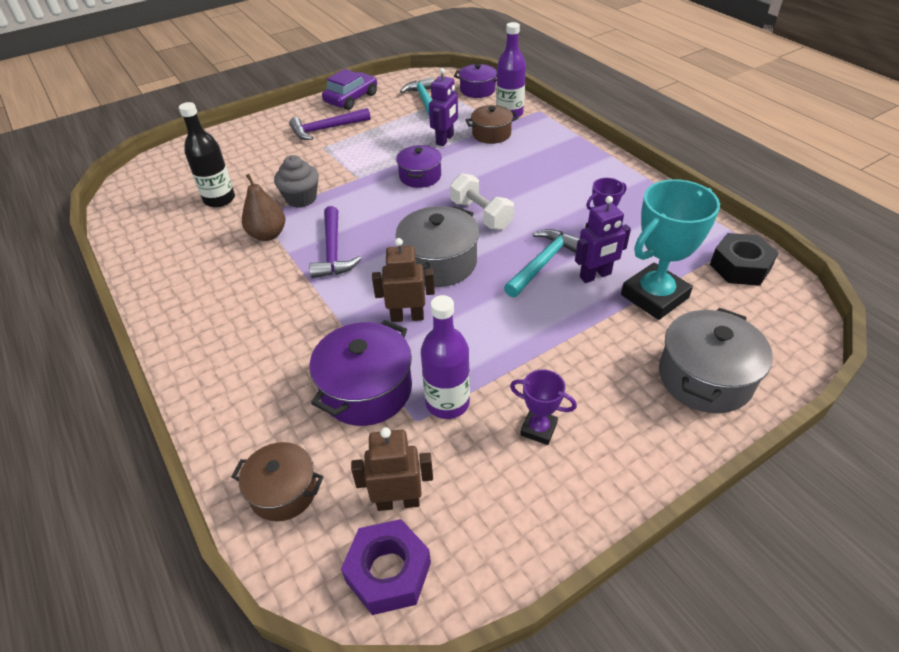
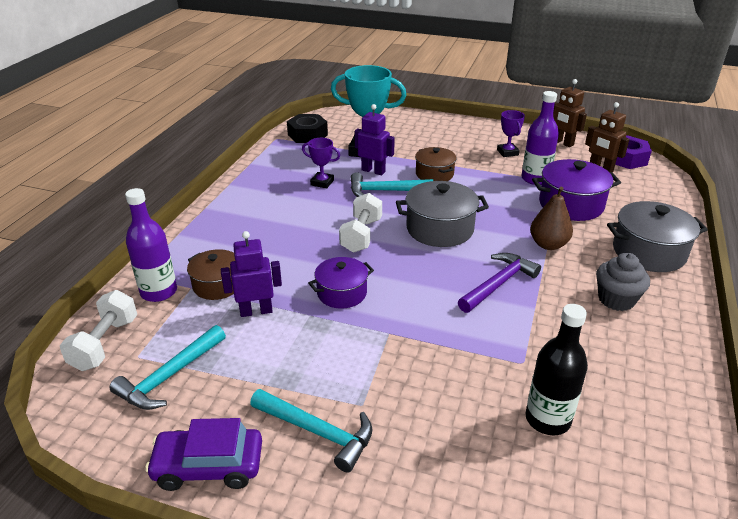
camera: 130 degrees left, 10 degrees down
brown pot [231,442,324,521] -> brown pot moved to [415,147,457,181]
brown pear [242,174,285,241] -> brown pear moved to [530,187,573,250]
grey cupcake [274,155,319,208] -> grey cupcake moved to [596,253,650,311]
purple hammer [289,108,371,140] -> turquoise hammer [250,389,372,472]
brown robot [372,238,435,322] -> brown robot moved to [553,79,587,147]
purple pot [454,64,497,98] -> white dumbbell [60,290,137,371]
grey pot [659,308,773,413] -> grey pot moved to [607,201,708,272]

